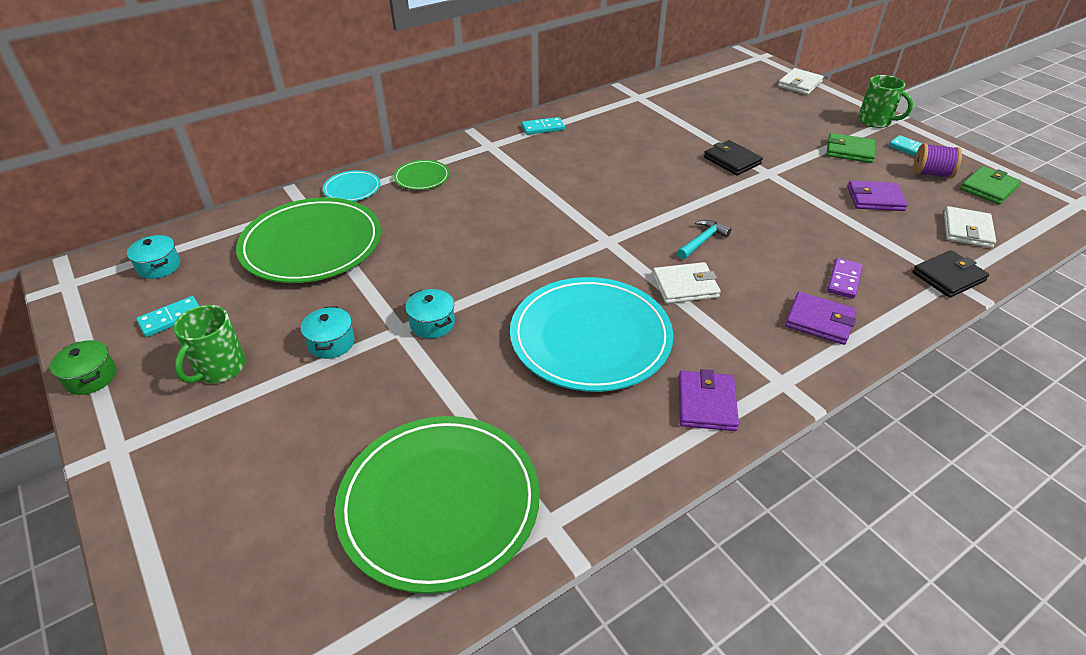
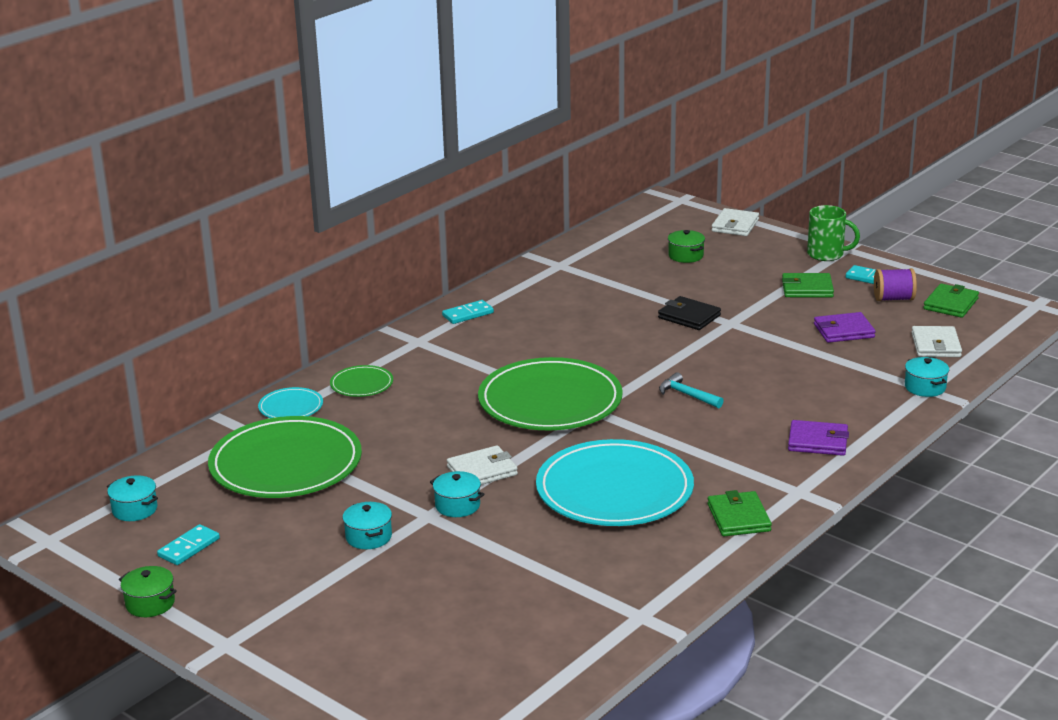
camera: 15 degrees left, 15 degrees down
green mug [173,305,246,383] -> none
green plate [335,416,540,594] -> green plate moved to [478,357,623,430]
white wallet [653,262,721,304] -> white wallet moved to [447,445,518,485]
turquoise hammer [677,220,732,259] -> turquoise hammer turned 75 degrees counterclockwise [659,372,724,408]
purple wallet [678,369,739,431] -> green wallet [707,490,772,536]
purple domino [827,258,863,299] -> none
black wallet [912,250,989,298] -> turquoise pot [905,357,949,397]
none -> green pot [668,230,705,263]

